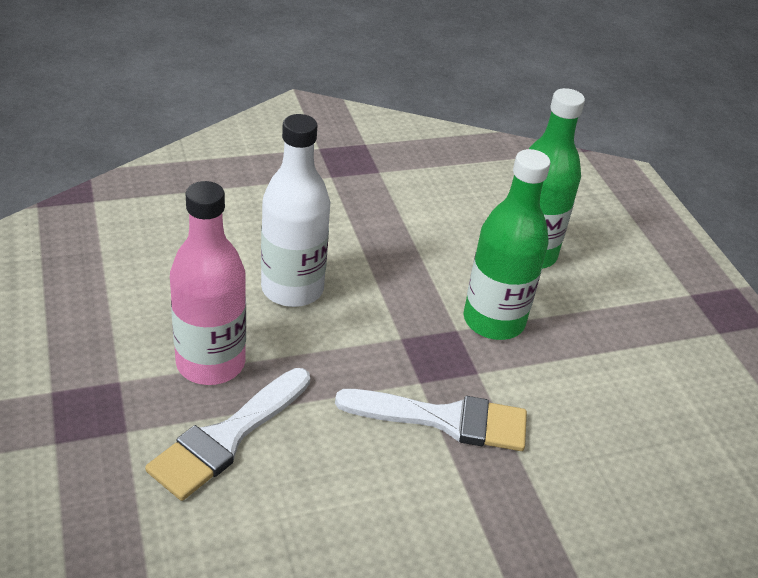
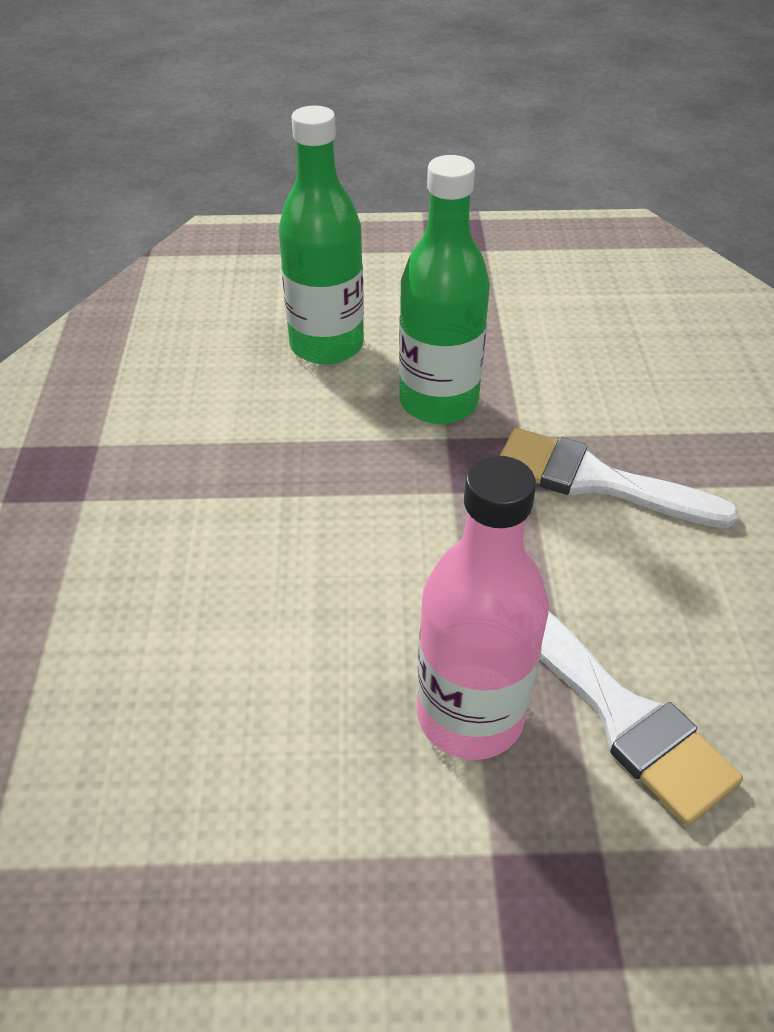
camera: 70 degrees left, 5 degrees up
white bottle [261,114,330,307] -> none
white brush [335,389,527,451] -> white brush turned 90 degrees counterclockwise [500,428,739,528]

